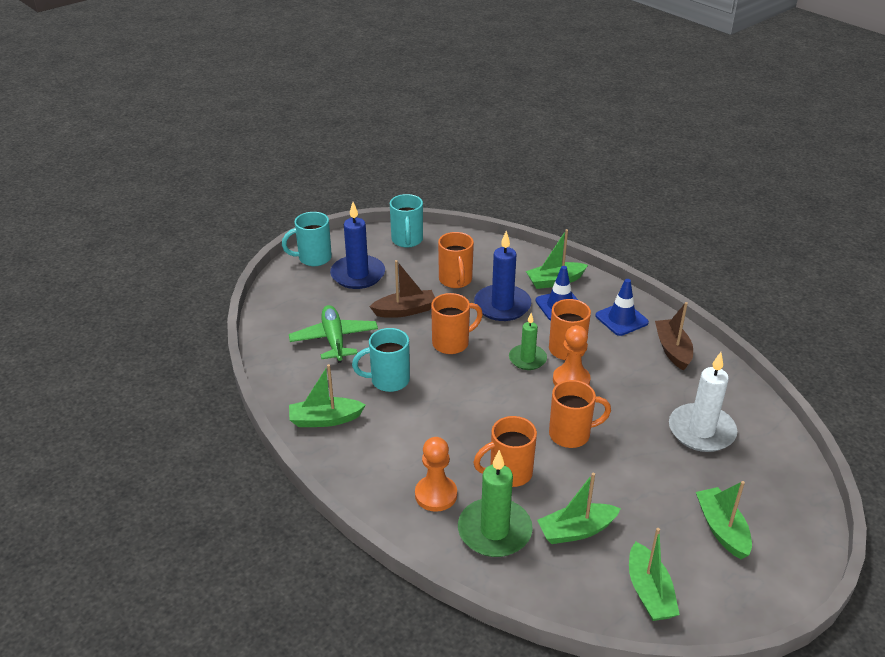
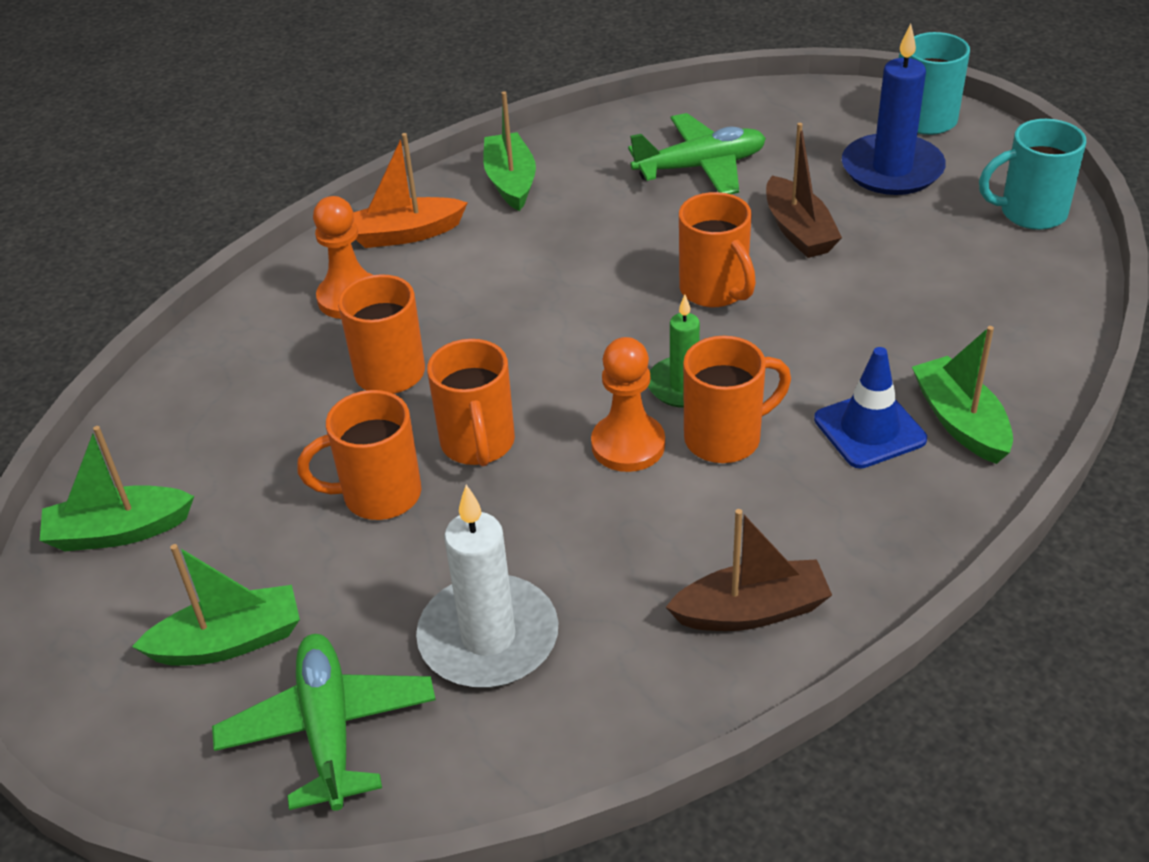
camera: 90 degrees right, 5 degrees up
turquoise mug [352,328,410,392] -> none
orange mug [438,232,474,288] -> orange mug moved to [297,390,421,520]
green candle [458,450,533,557] -> none
blue candle [474,231,531,321] -> none
green boat [537,473,621,544] -> none
blue traffic cone [595,279,649,336] -> none
none -> green plane [212,634,436,811]
none -> orange boat [353,133,468,248]

